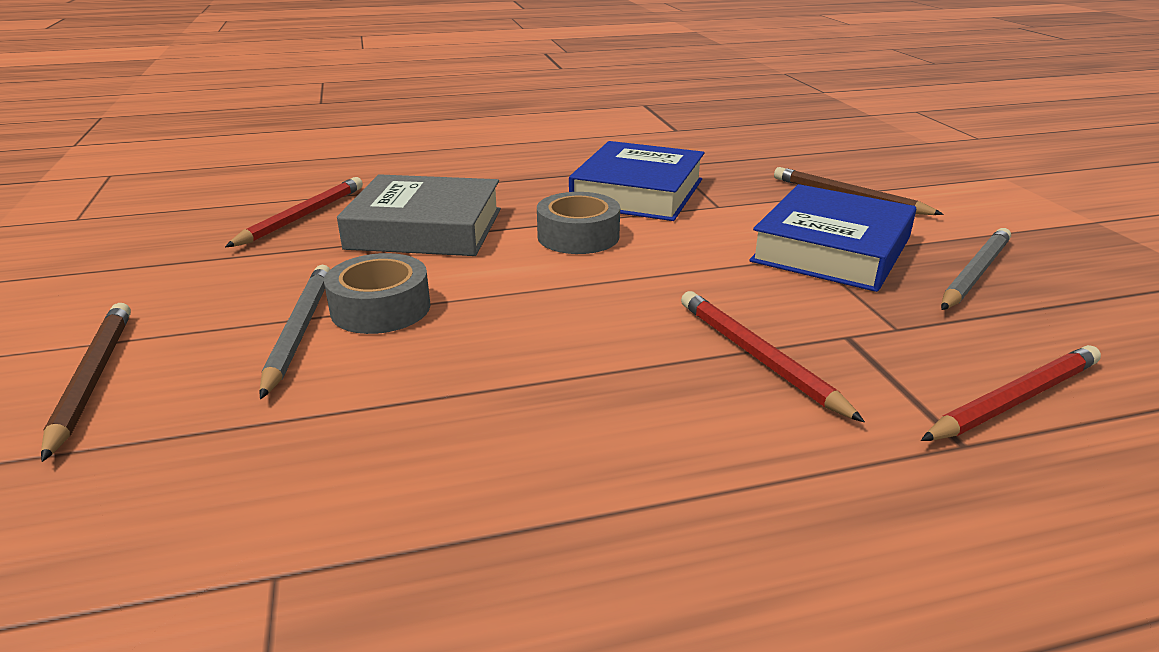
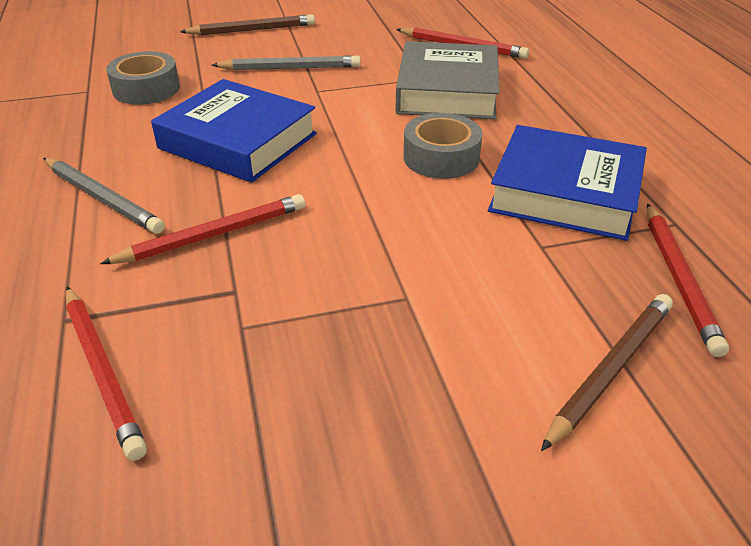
camera: 90 degrees right, 10 degrees up
grey tape [324,253,430,334] -> grey tape moved to [106,51,180,105]
blue book [749,184,916,292] -> blue book moved to [151,79,317,183]
grey pencil [941,228,1011,310] -> grey pencil moved to [43,158,165,234]
none -> red pencil [647,204,729,357]

